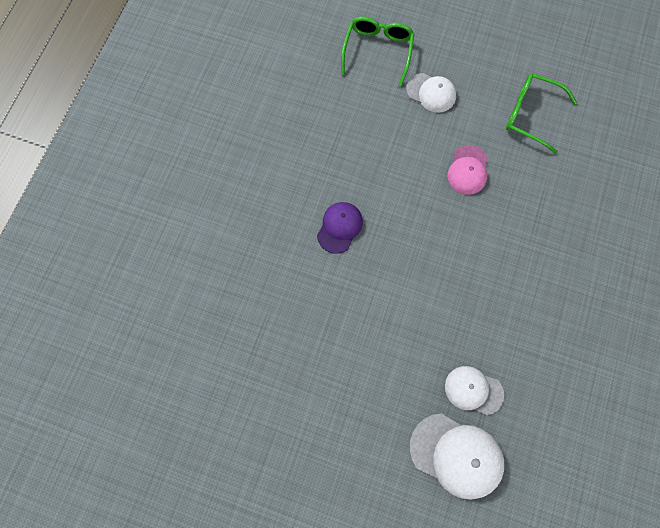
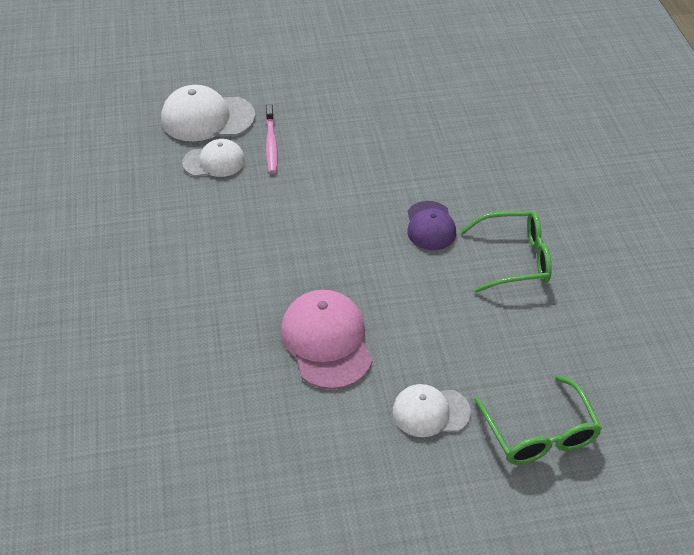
camera: 150 degrees right, 25 degrees down
pink cap [447,145,488,195] -> pink cap [281,290,373,389], size x1.57
green glasses [506,73,577,154] -> green glasses moved to [460,211,552,293]
none -> pink toothbrush [266,104,278,173]

